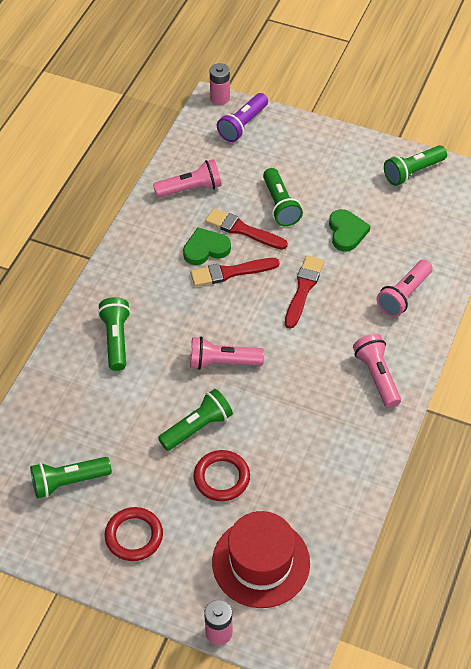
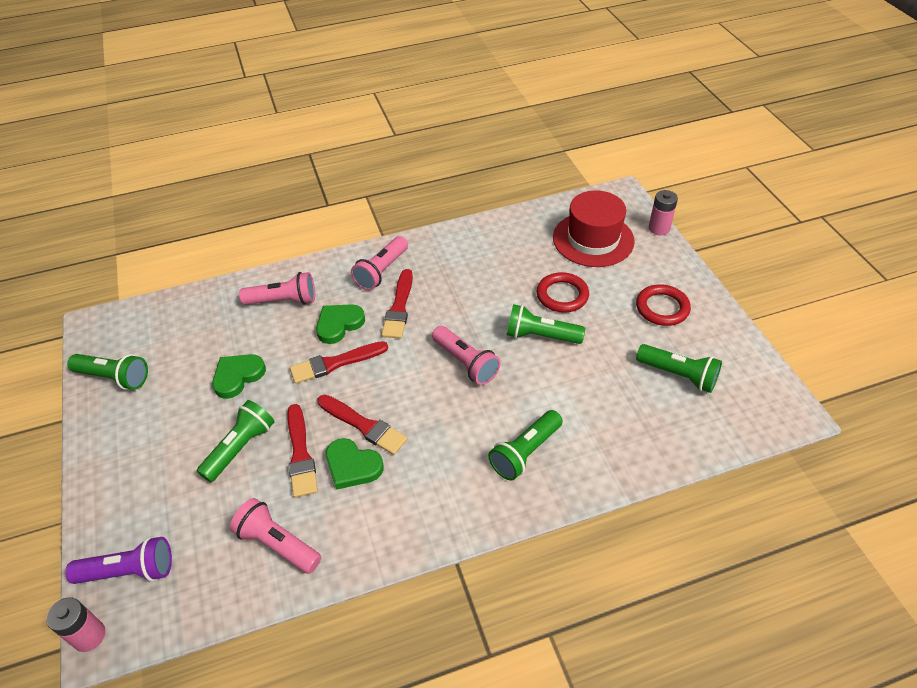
camera: 130 degrees left, 5 degrees down
none -> green heart [316,304,365,344]
none -> red brush [382,269,413,339]

